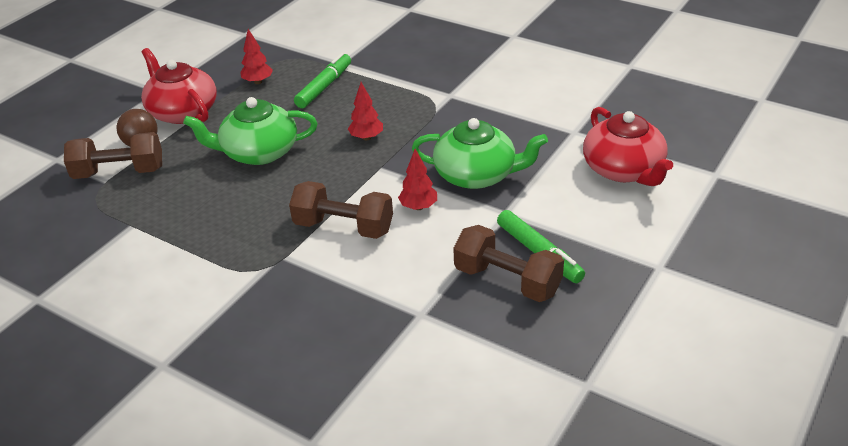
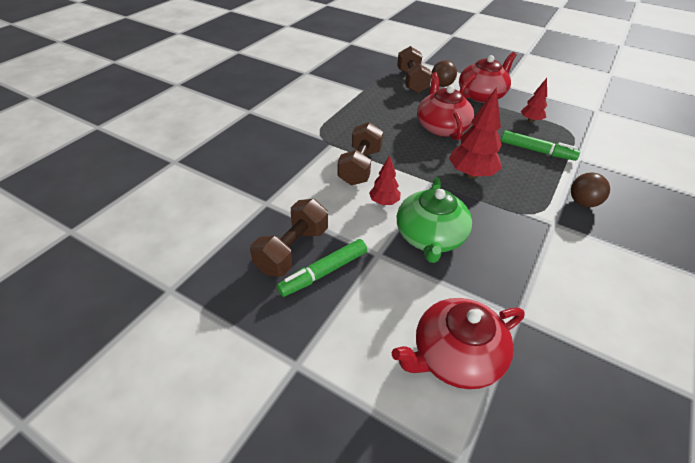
camera: 85 degrees right, 5 degrees up
green teapot [183,97,317,165] -> red teapot [417,72,474,140]
red tree [348,82,383,140] -> red tree [449,87,502,179], size x1.75
none -> brown ball [571,172,610,207]

